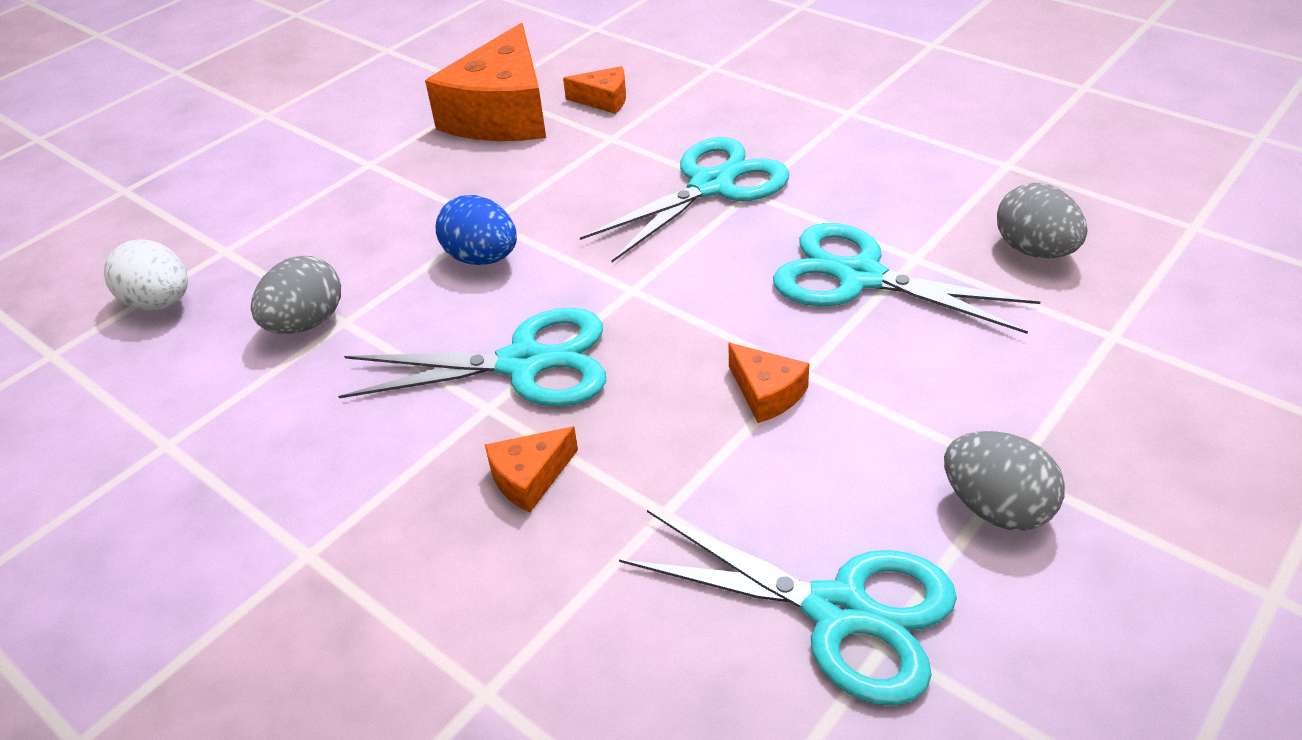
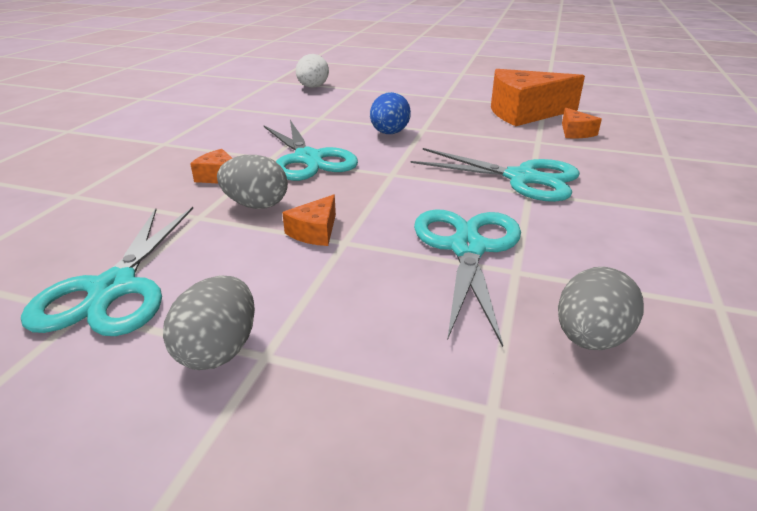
camera: 65 degrees right, 10 degrees down
grey egg [251,256,341,334] -> grey egg moved to [217,155,288,209]

